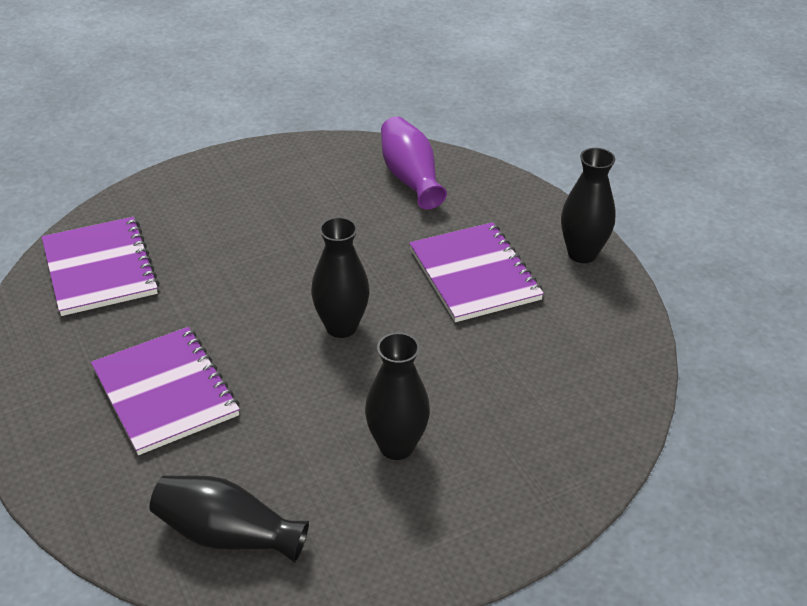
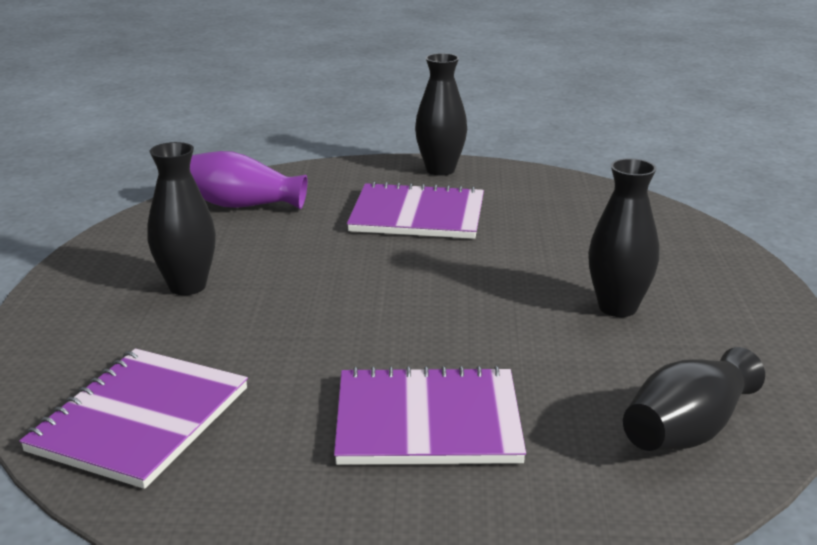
camera: 60 degrees left, 15 degrees down
purple notebook [42,217,159,316] -> purple notebook turned 75 degrees counterclockwise [19,348,248,489]
black vase [311,217,370,338] -> black vase moved to [147,142,216,295]

